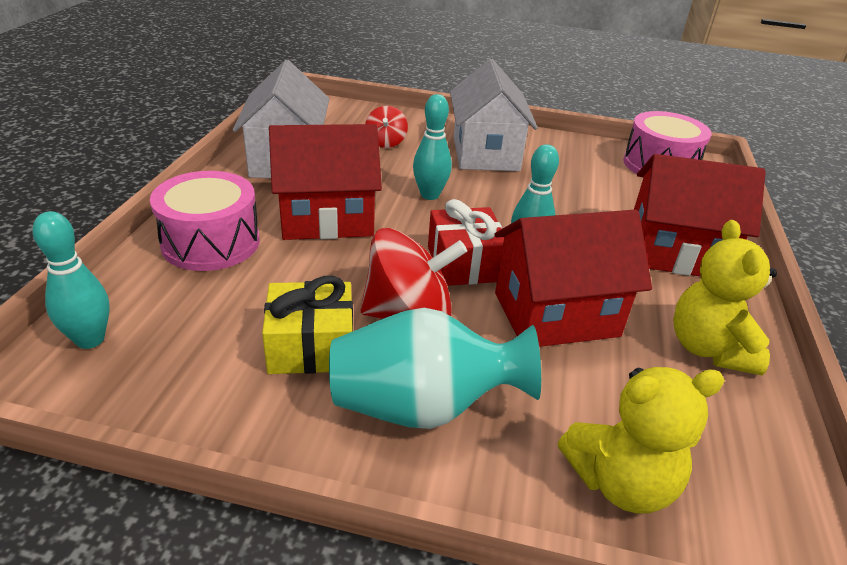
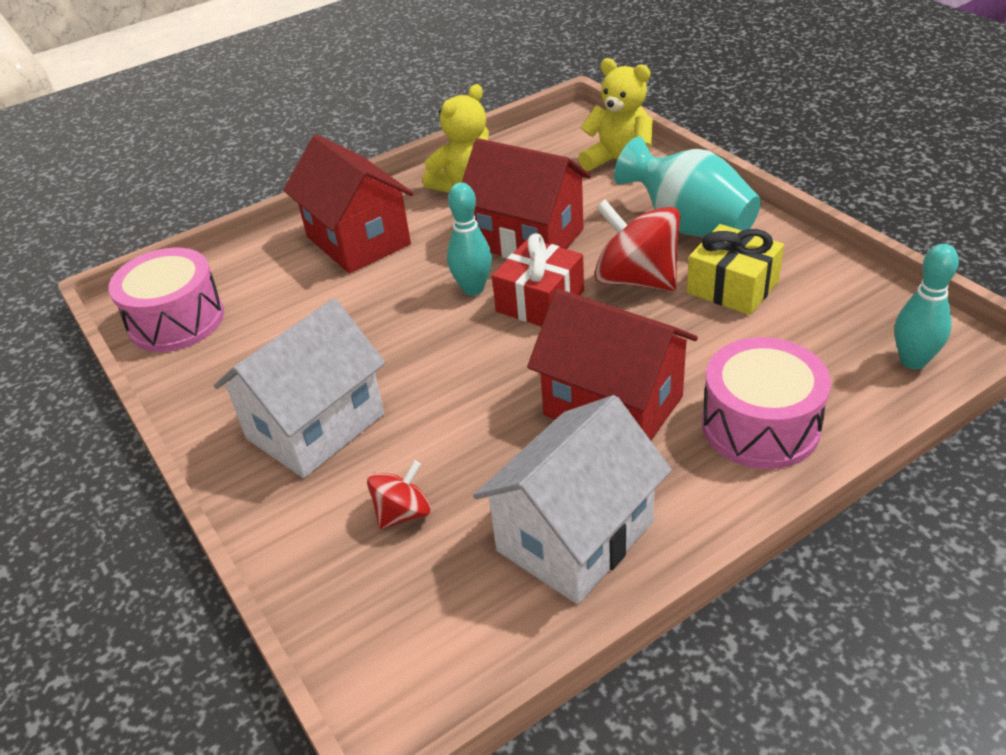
camera: 130 degrees left, 5 degrees up
turquoise bowling pin [413,94,452,200] -> none

